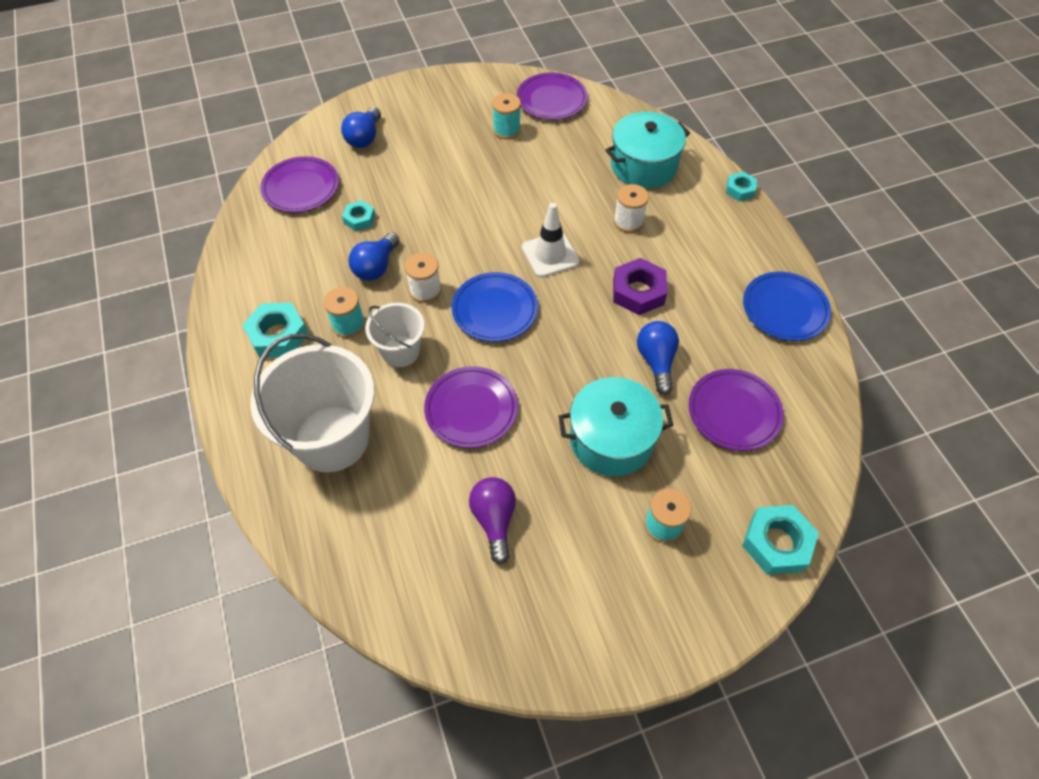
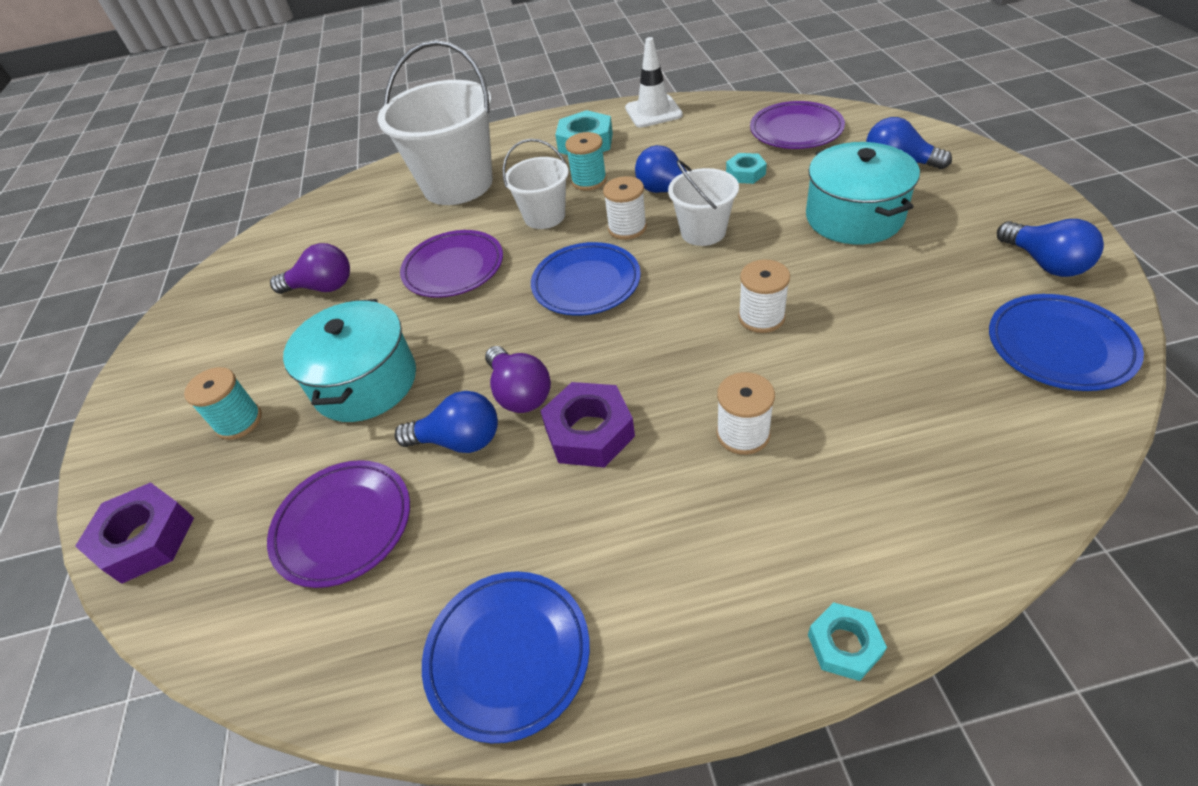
camera: 105 degrees right, 10 degrees down
turquoise spool [492,93,521,139] -> none
purple plate [517,72,587,120] -> blue plate [989,294,1144,391]
white traffic cone [522,203,580,277] -> white traffic cone moved to [625,37,683,128]
turquoise pot [606,112,690,188] -> turquoise pot moved to [806,142,920,244]
turquoise nut [742,505,819,574] -> purple nut [75,482,194,584]
none -> purple light bulb [485,346,551,413]
none -> white bucket [668,160,739,246]
none -> white spool [738,259,790,333]
none -> blue light bulb [997,219,1104,277]

